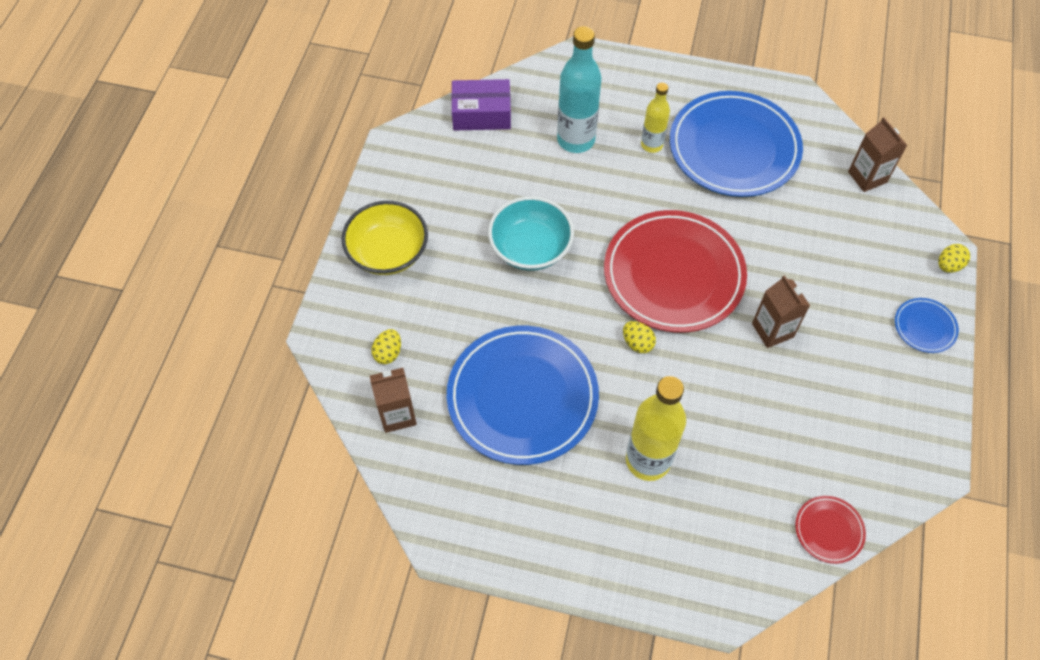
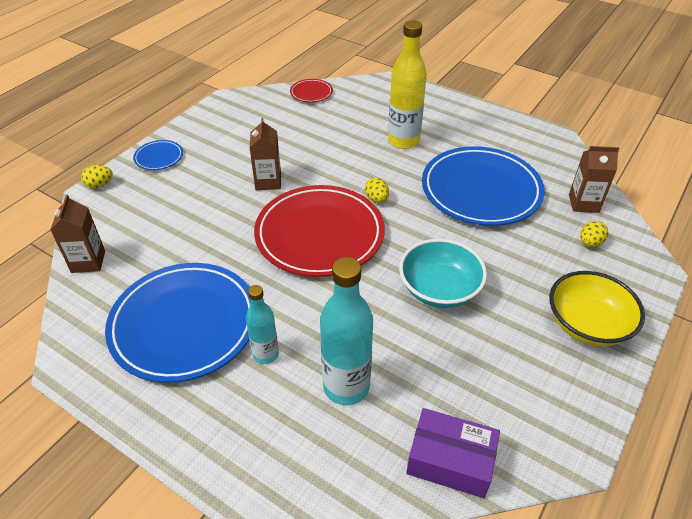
camera: 160 degrees left, 15 degrees down
yellow bottle [641,83,670,153] -> turquoise bottle [246,285,279,364]

